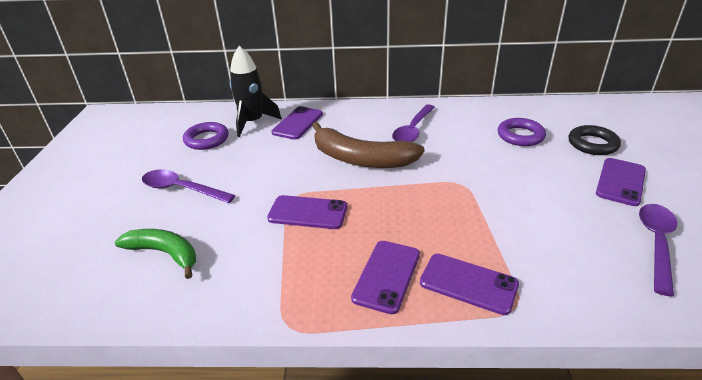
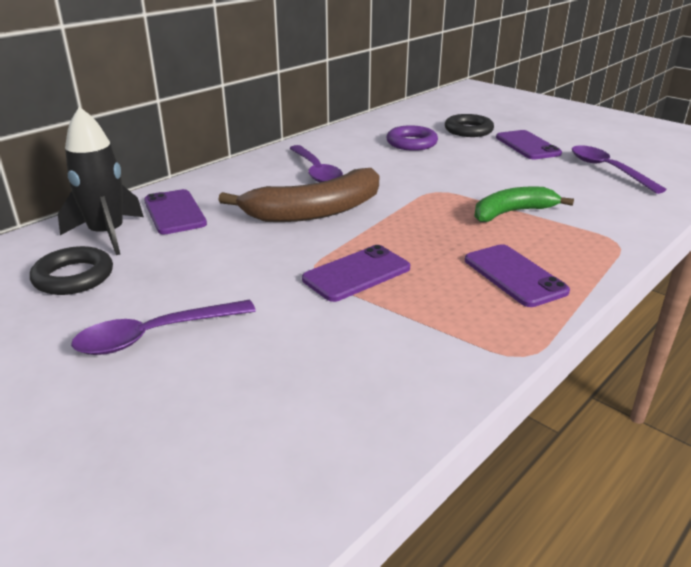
camera: 50 degrees left, 5 degrees down
green banana [115,229,196,279] -> green banana moved to [474,186,574,222]
purple ring [183,122,228,150] -> black ring [30,246,113,295]
purple phone [420,254,519,315] -> none

